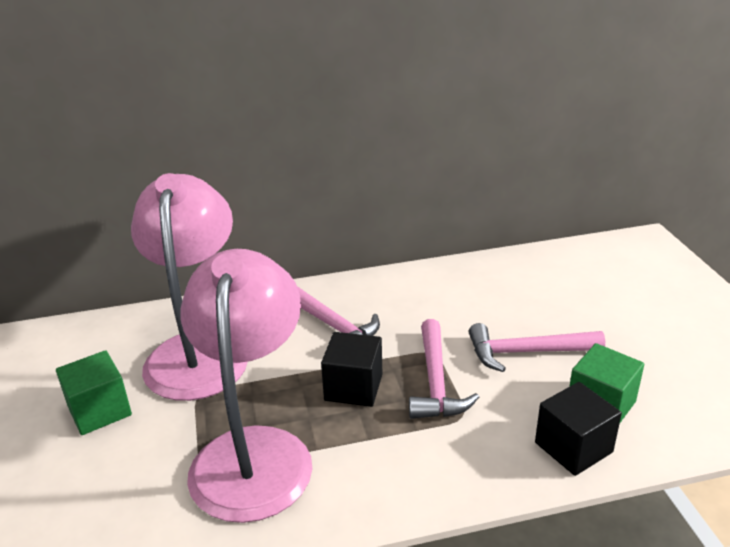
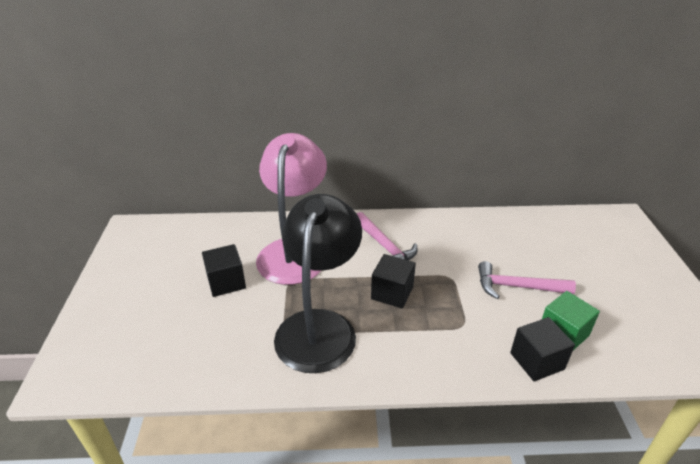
camera: 10 degrees right, 5 degrees up
green cube [56,350,132,435] -> black cube [202,244,246,297]
pink lamp [181,249,312,523] -> black lamp [274,194,362,373]
pink hammer [409,319,479,419] -> none

